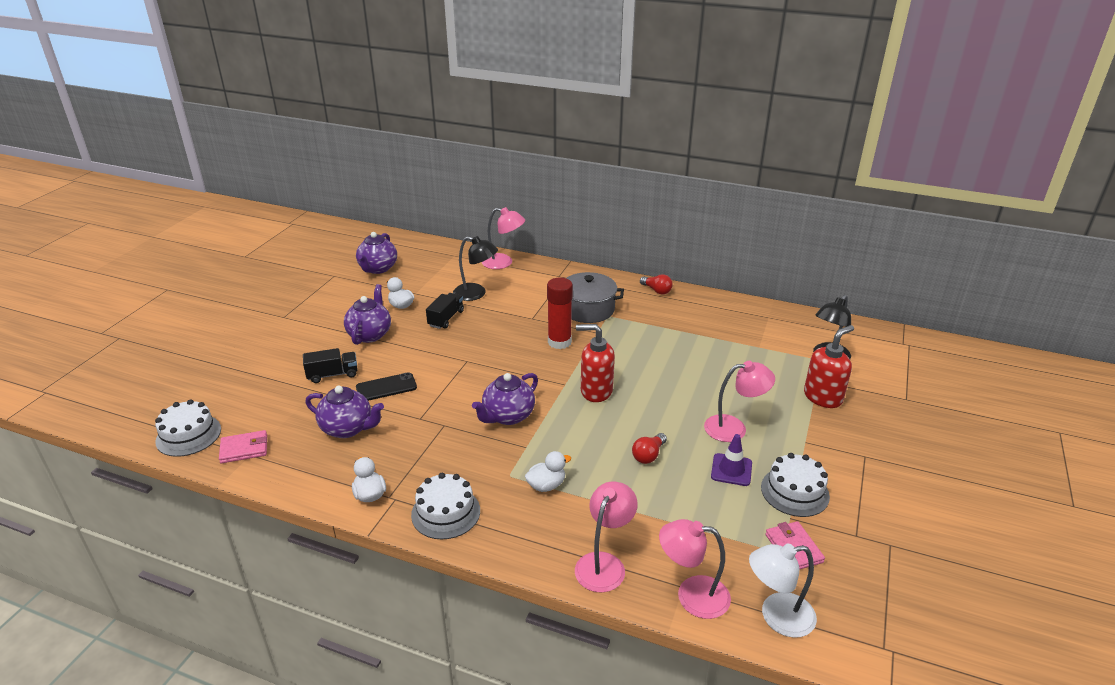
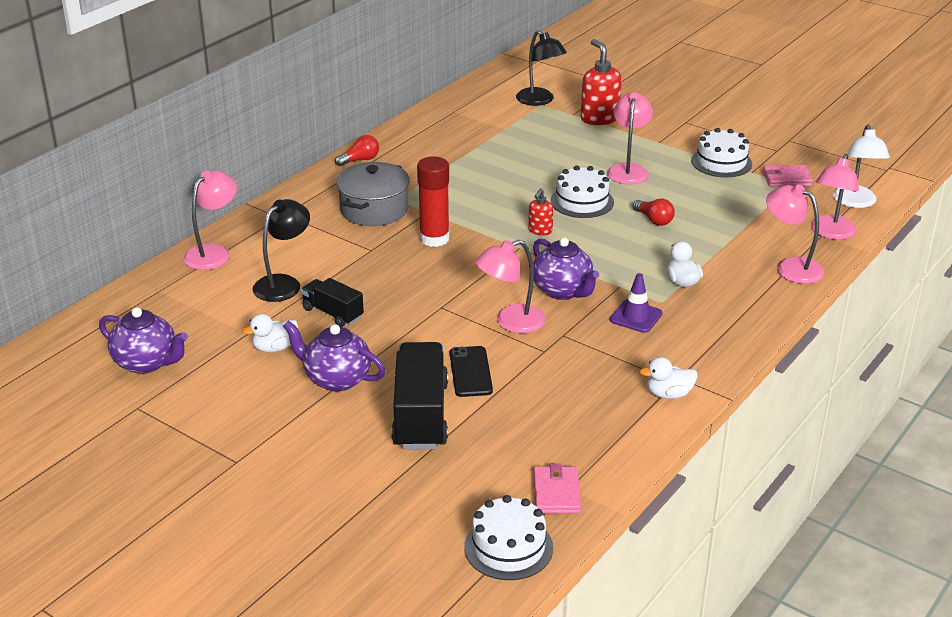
camera: 75 degrees left, 0 degrees up
black truck [303,348,358,383] -> black truck [391,342,448,450], size x1.77
purple teapot [306,386,384,438] -> none
white cake [411,473,480,539] -> white cake moved to [551,166,614,218]
red soap dispenser [576,324,615,402] -> red soap dispenser [528,189,553,236], size x0.54
purple traffic cone [711,434,752,486] -> purple traffic cone moved to [610,273,663,333]
none -> pink lamp [476,240,546,333]

